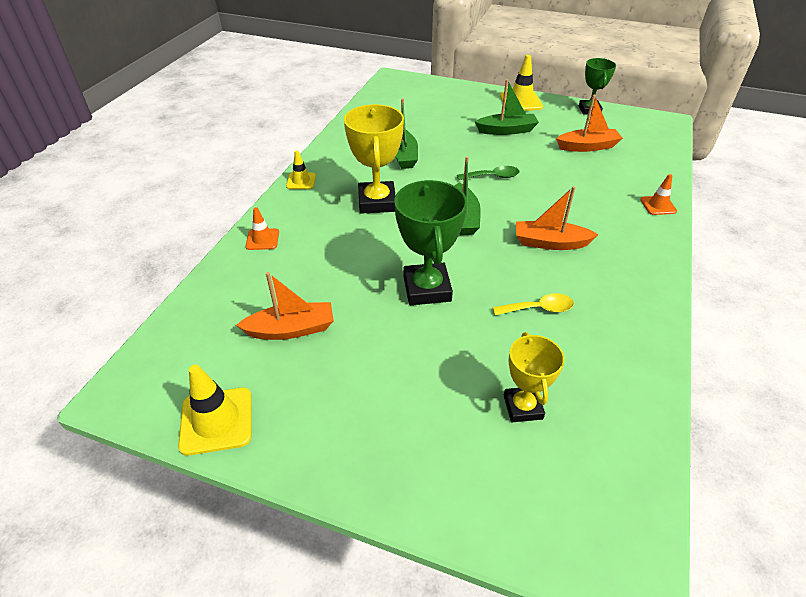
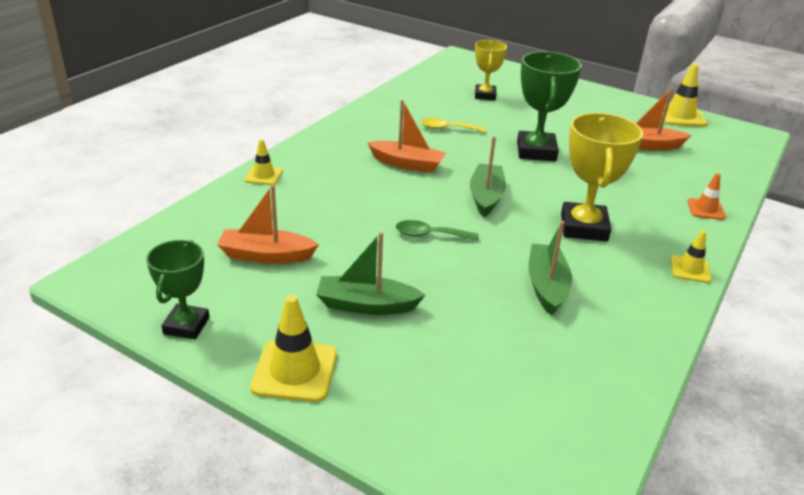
camera: 170 degrees left, 10 degrees down
orange traffic cone [640,174,677,215] -> yellow traffic cone [245,139,283,185]

